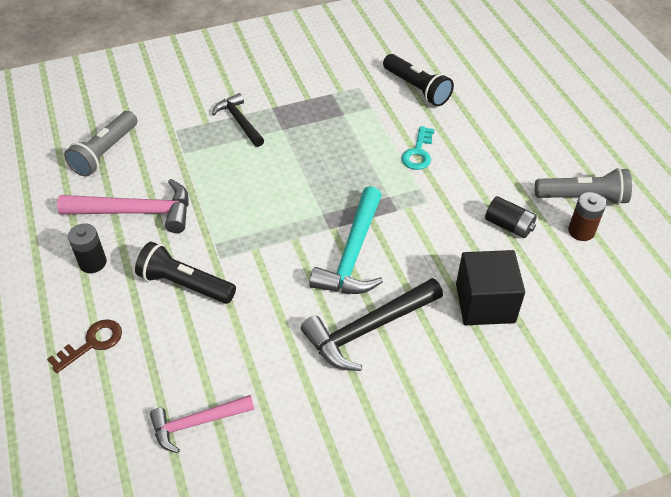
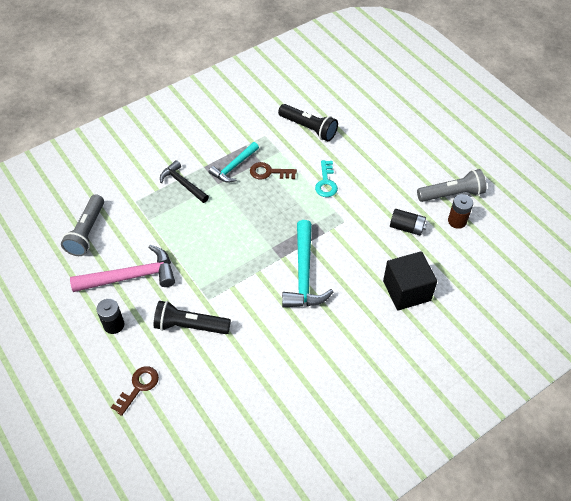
camera: 15 degrees left, 5 degrees up
pink hammer [150,395,254,453] -> none
black hammer [301,278,443,371] -> none
none -> turquoise hammer [209,142,259,183]
none -> brown key [250,162,297,179]

